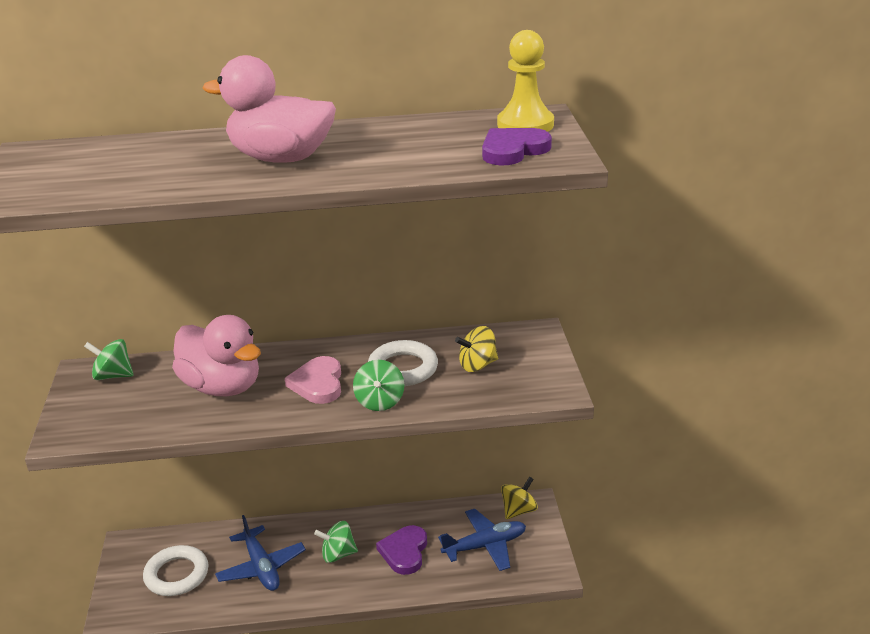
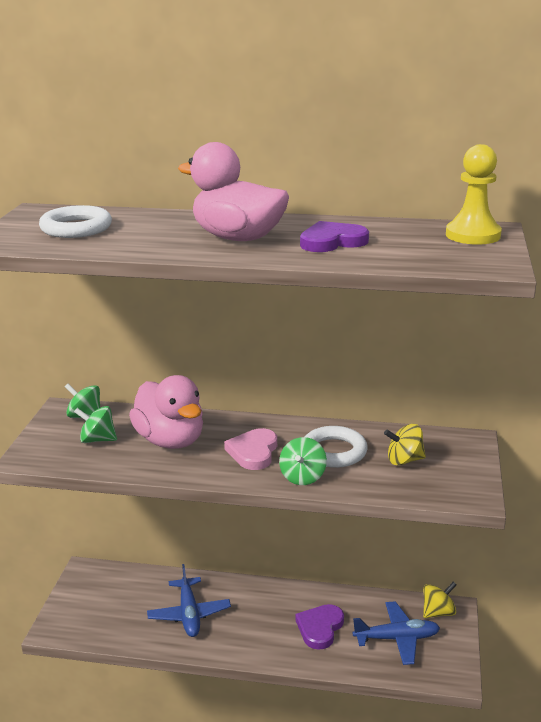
camera: 15 degrees right, 5 degrees down
white ring [143,545,209,596] -> white ring moved to [39,205,112,238]
green spinning top [314,521,358,563] -> green spinning top moved to [74,406,117,443]
purple heart [482,128,552,166] -> purple heart moved to [300,221,369,252]

